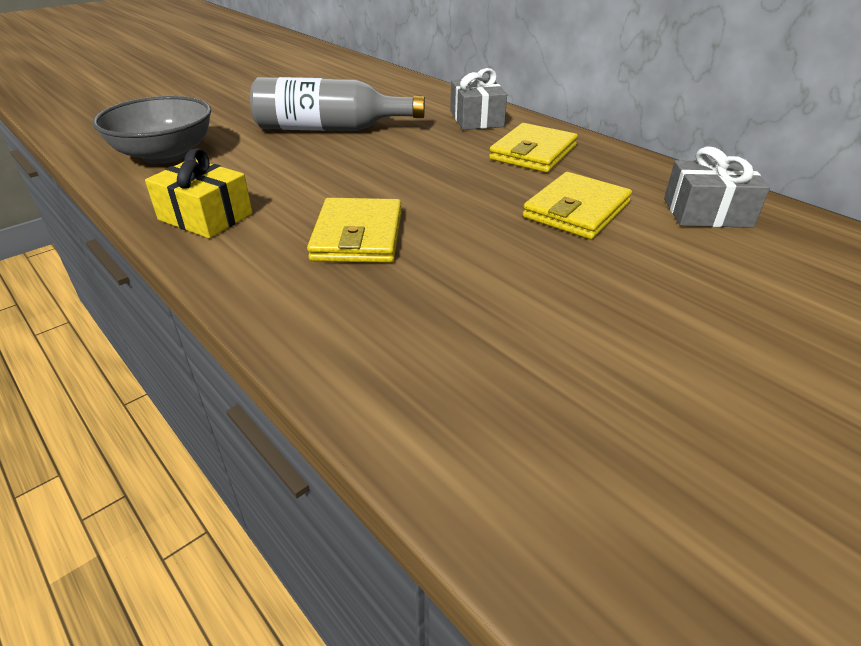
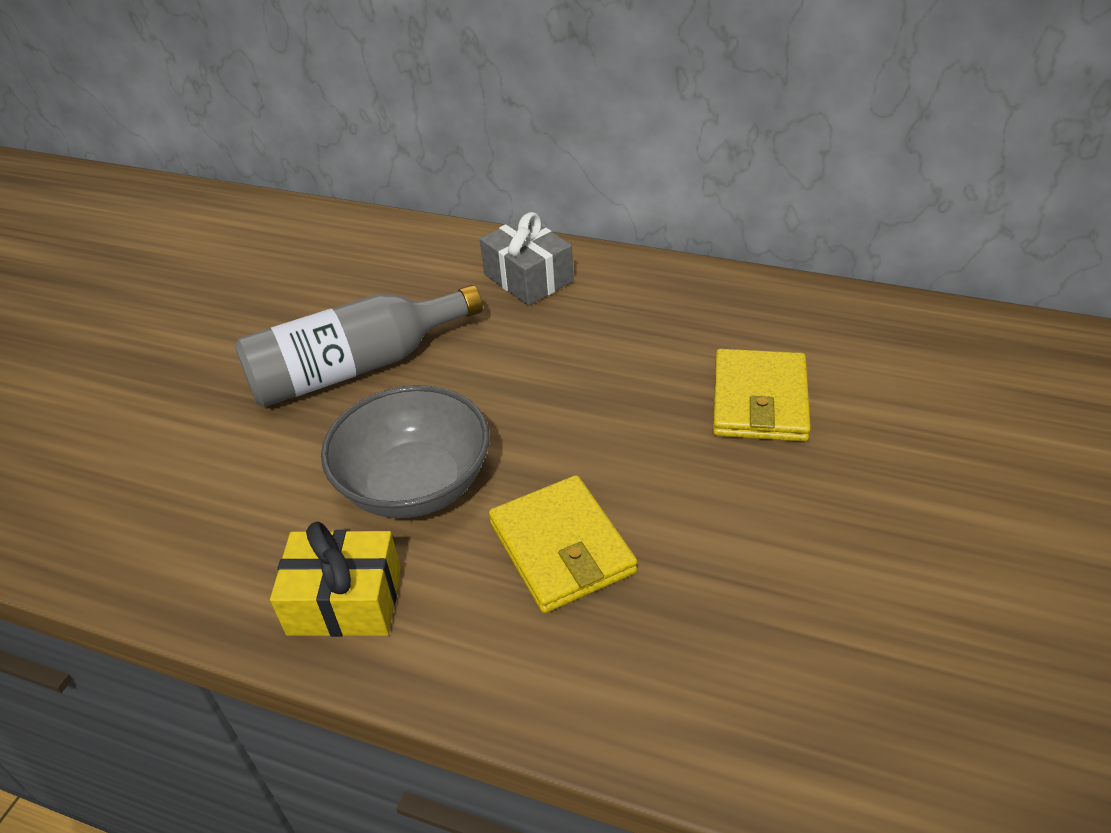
camera: 25 degrees left, 5 degrees up
grey bowl [92,96,211,164] -> grey bowl moved to [321,385,490,518]
yellow wallet [489,123,578,173] -> none
grey gift [664,146,770,228] -> none

